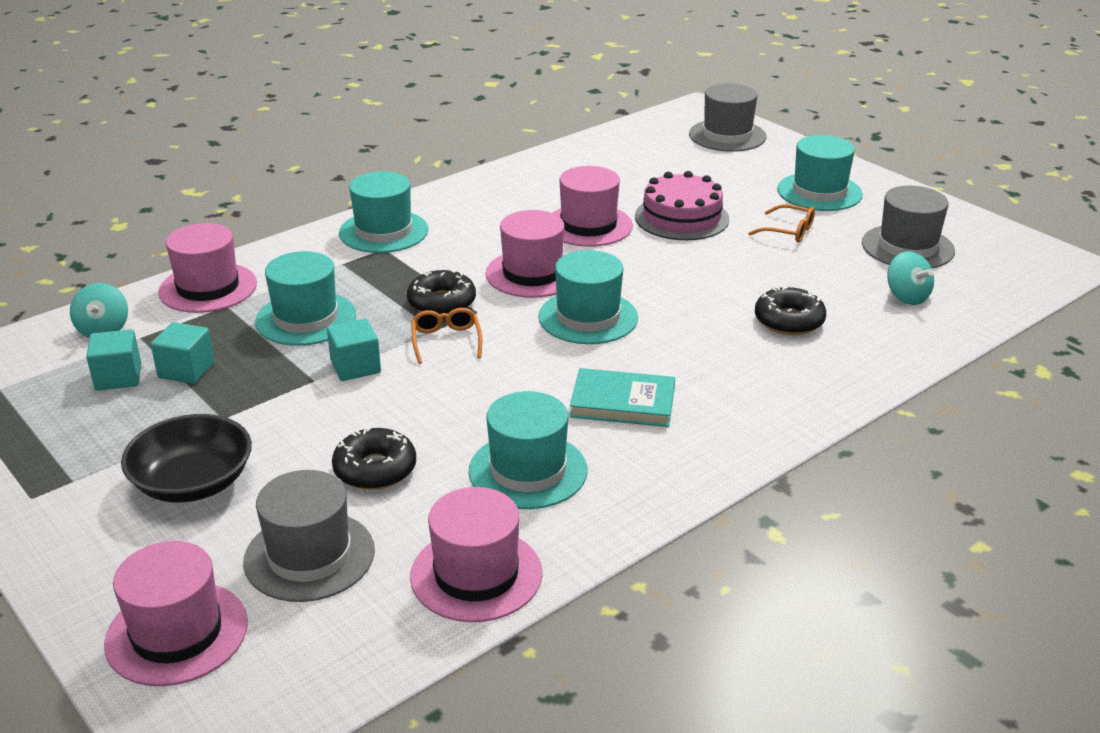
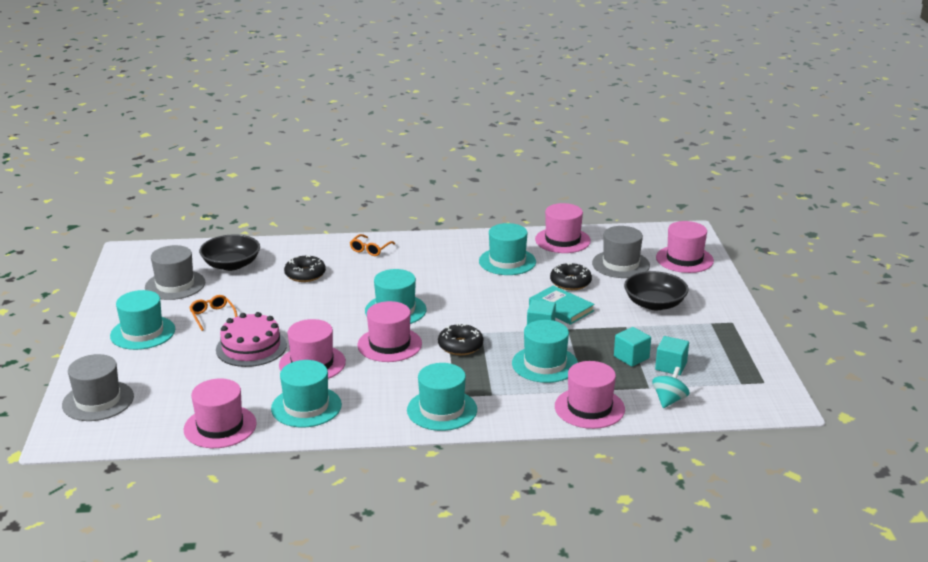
camera: 145 degrees left, 5 degrees down
orange glasses [412,308,482,364] -> orange glasses moved to [350,234,395,256]
turquoise book [570,368,675,427] -> turquoise book moved to [529,286,595,325]
turquoise spinning top [887,251,934,305] -> black bowl [199,234,260,271]
none -> pink hat [184,379,257,448]
none -> turquoise hat [271,360,342,427]

